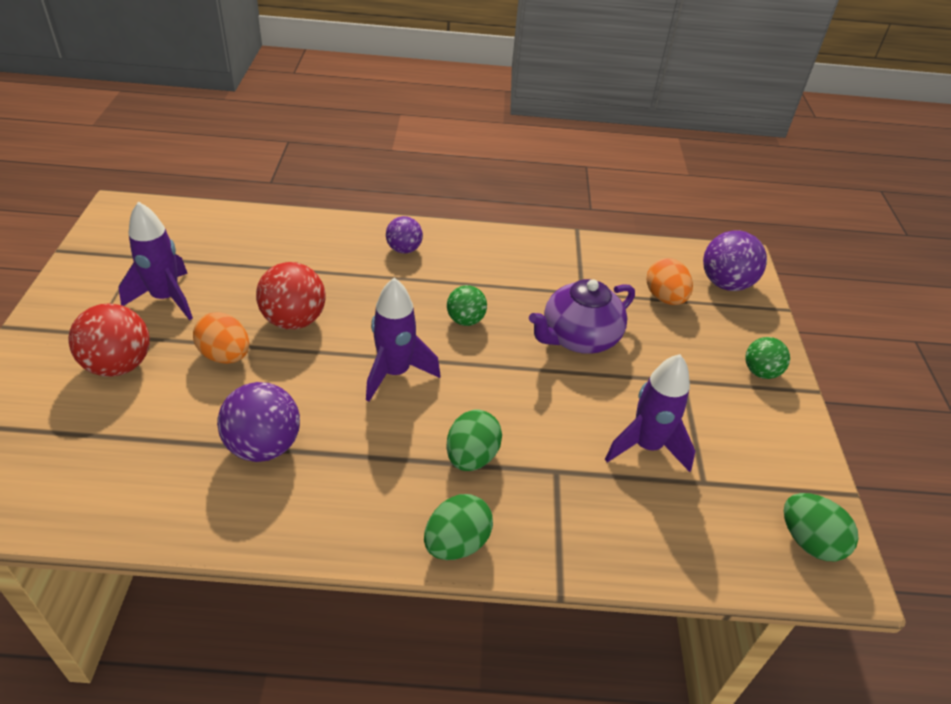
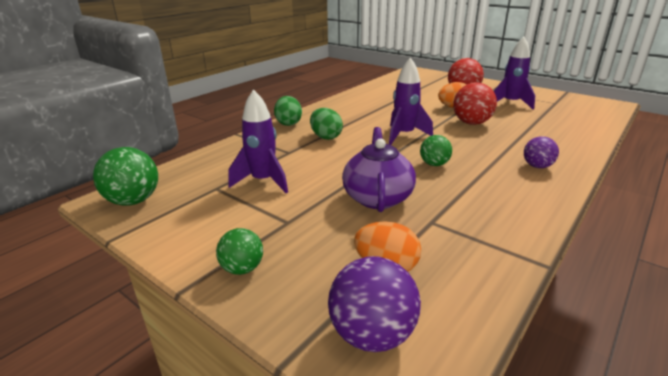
camera: 130 degrees right, 15 degrees down
purple ball [217,382,300,462] -> none
green egg [784,493,859,561] -> green ball [93,147,158,205]

